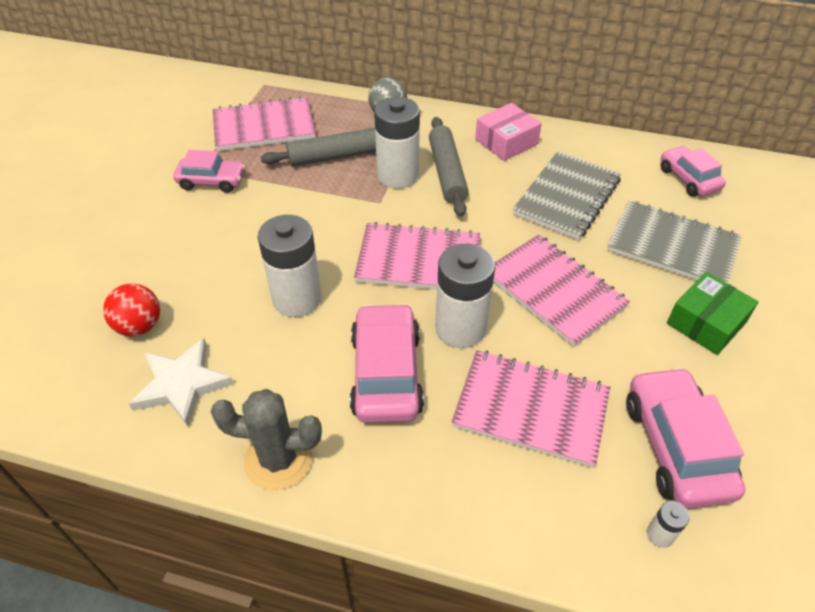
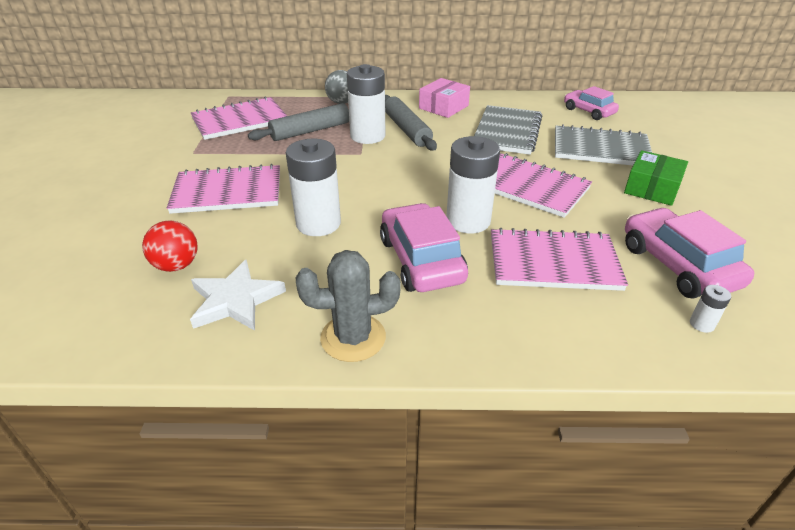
camera: 15 degrees left, 10 degrees down
pink car [173,150,245,193] -> none
pink notebook [354,222,480,290] -> pink notebook moved to [167,164,280,214]

